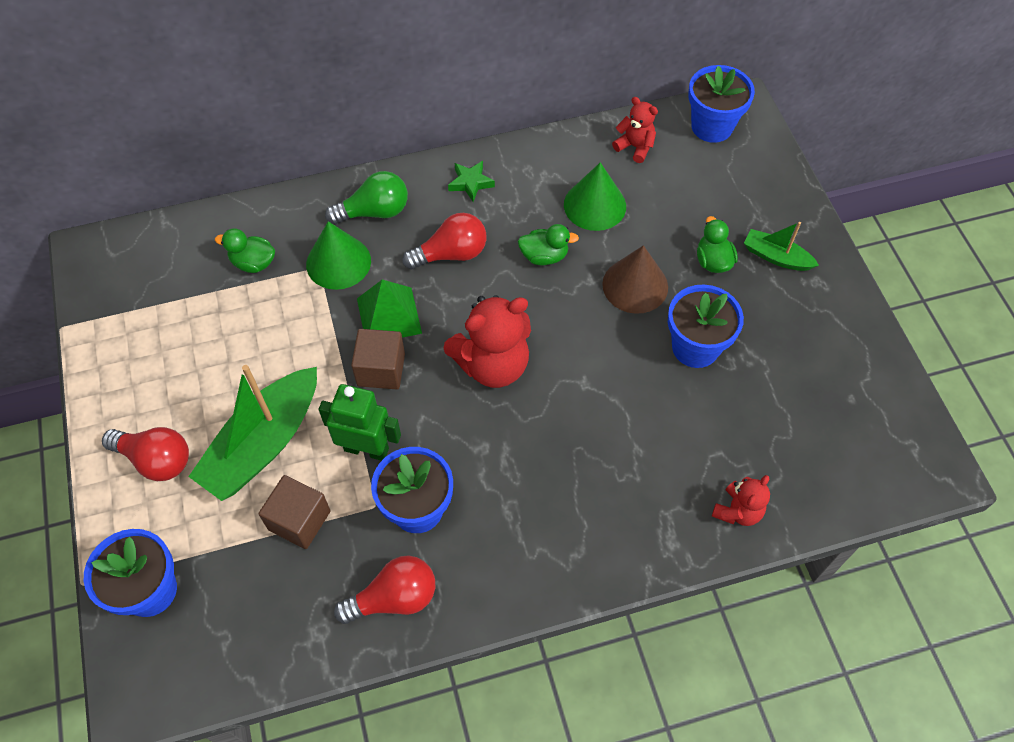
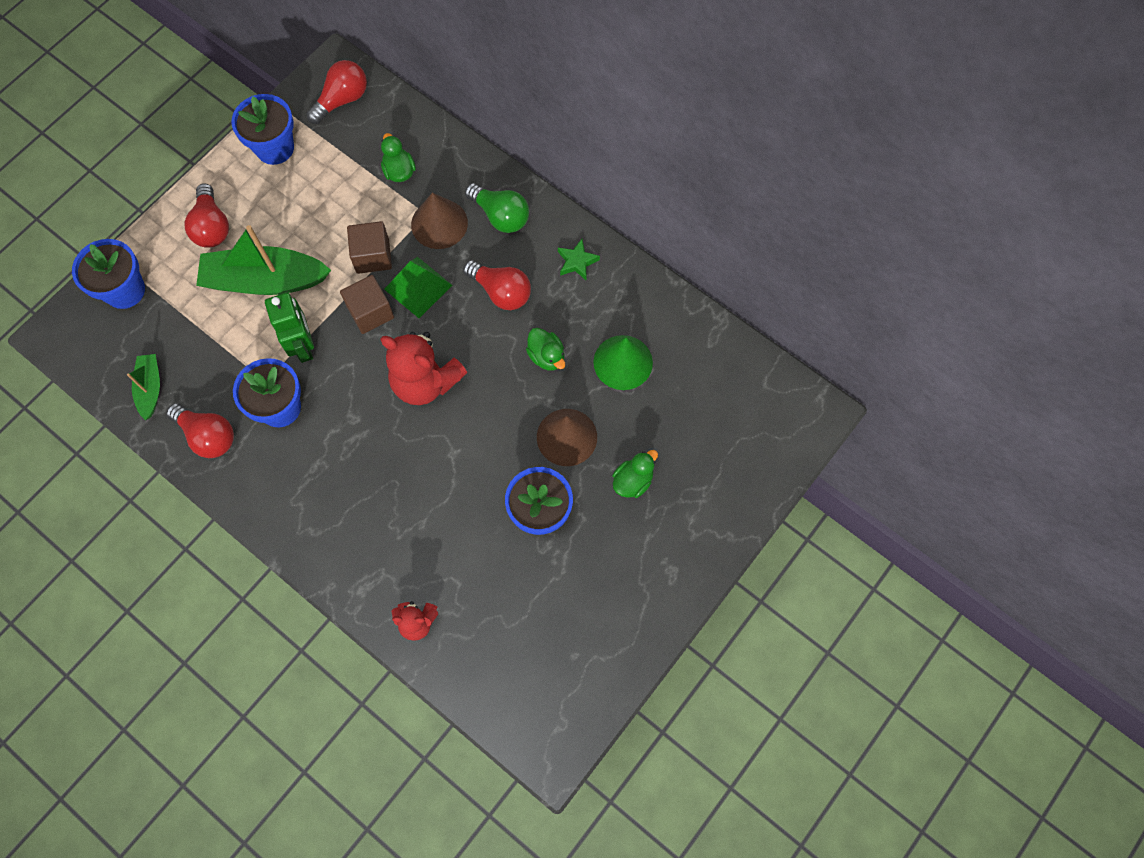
camera: 55 degrees right, 10 degrees up
brown cube [258,475,331,549] -> brown cube moved to [347,221,392,274]
green cone [306,221,371,290] -> brown cone [411,193,468,249]
red teddy bear [612,97,658,163] -> none
blue flower pot [688,65,755,143] -> blue flower pot moved to [231,94,294,165]
green boat [744,222,819,271] -> green boat moved to [127,354,160,420]
none -> red light bulb [306,60,367,124]

